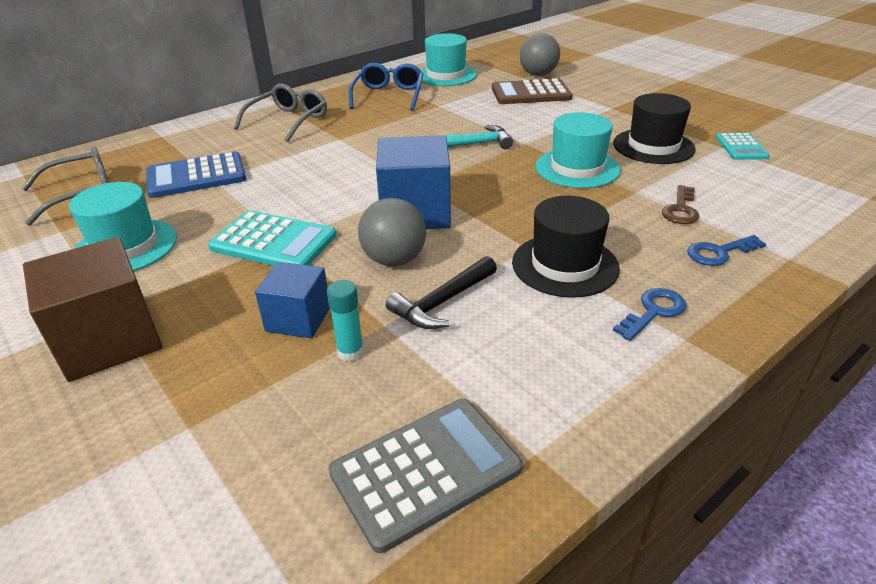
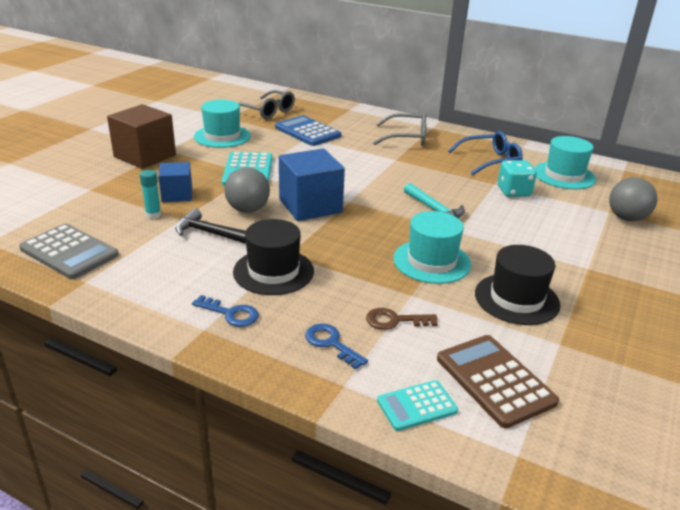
camera: 65 degrees right, 5 degrees down
brown calculator [492,78,572,104] -> brown calculator moved to [437,335,559,428]
turquoise calculator [716,133,770,160] -> turquoise calculator moved to [377,380,458,431]
none -> turquoise dice [498,160,537,197]

